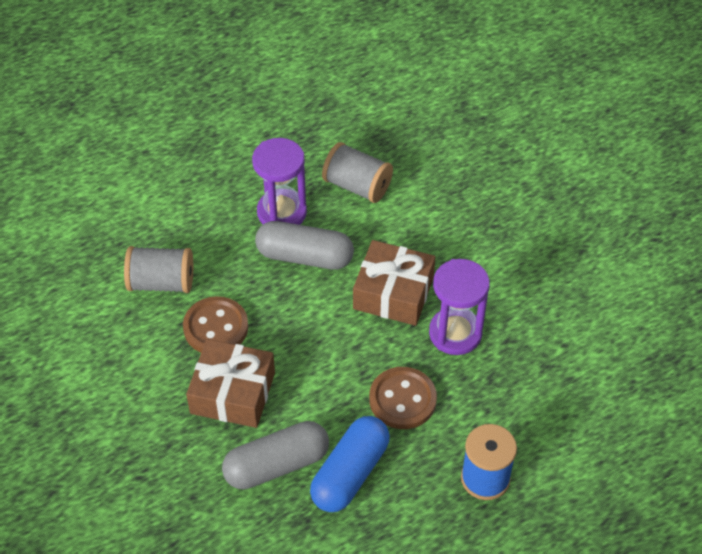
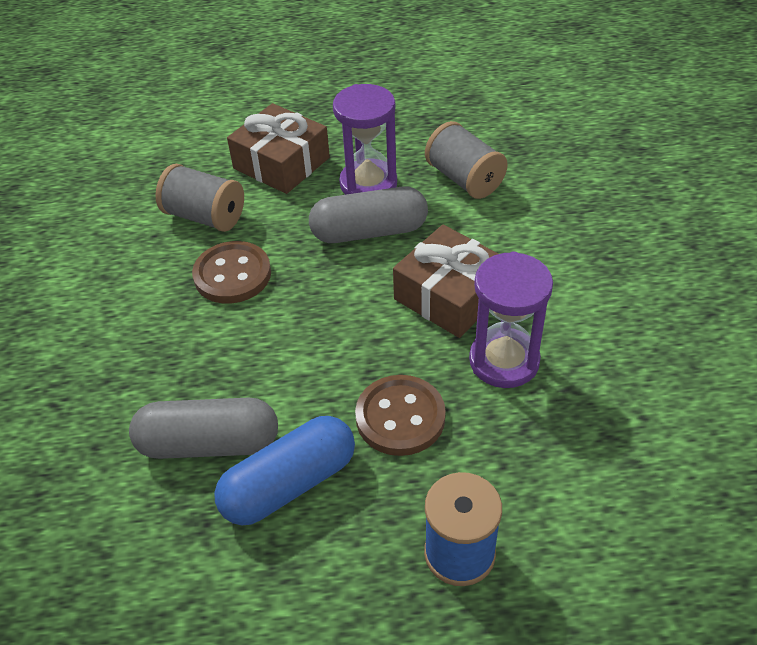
camera: 25 degrees right, 5 degrees down
brown gift [186,339,275,428] -> brown gift moved to [227,103,330,194]
grey capsule [255,221,354,270] -> grey capsule turned 45 degrees counterclockwise [309,187,428,243]

